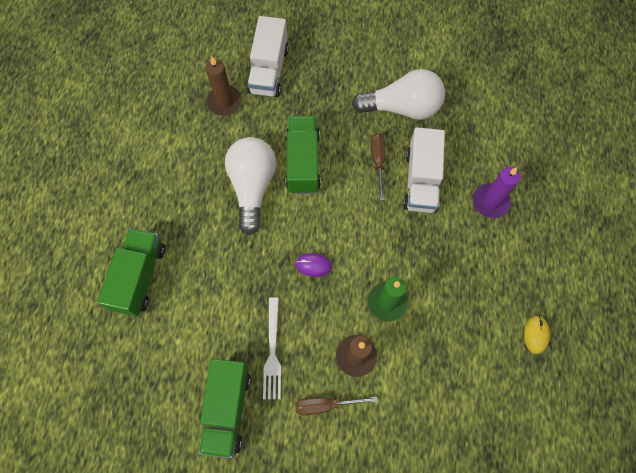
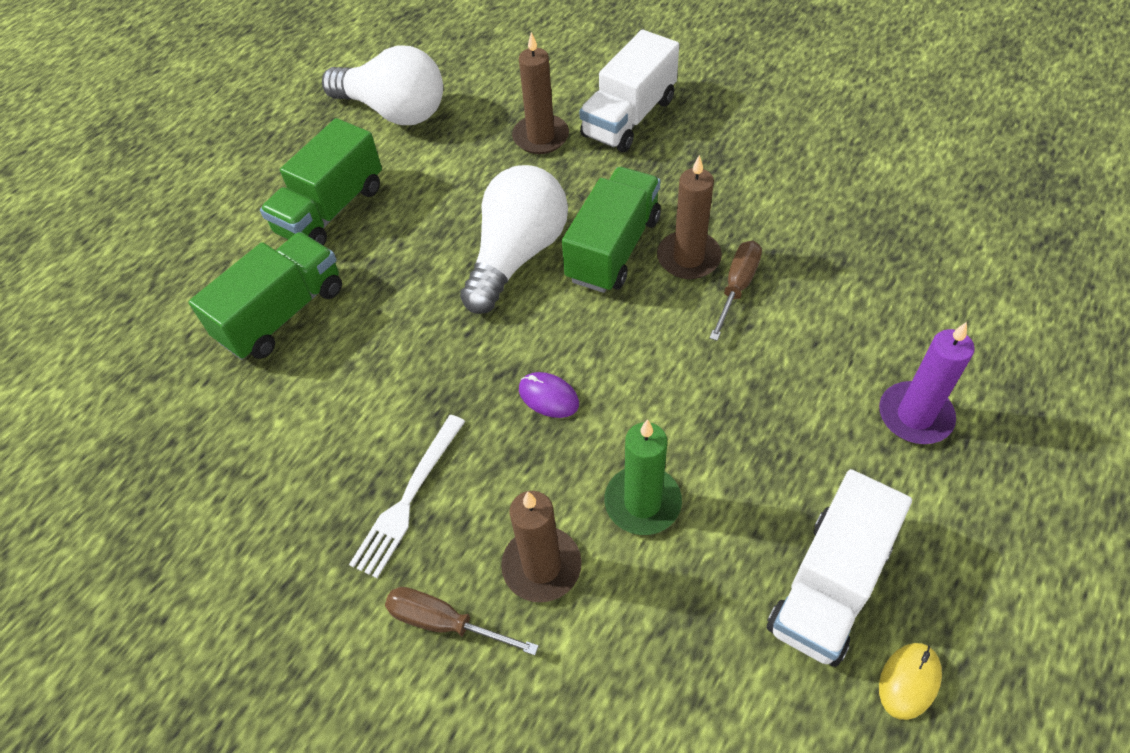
camera: 30 degrees right, 15 degrees down
green truck [199,359,251,458] -> green truck moved to [260,118,382,246]
white light bulb [352,69,445,120] -> white light bulb moved to [322,45,443,125]
white truck [403,127,445,213] -> white truck moved to [767,469,912,667]
none -> brown candle [657,155,722,279]

